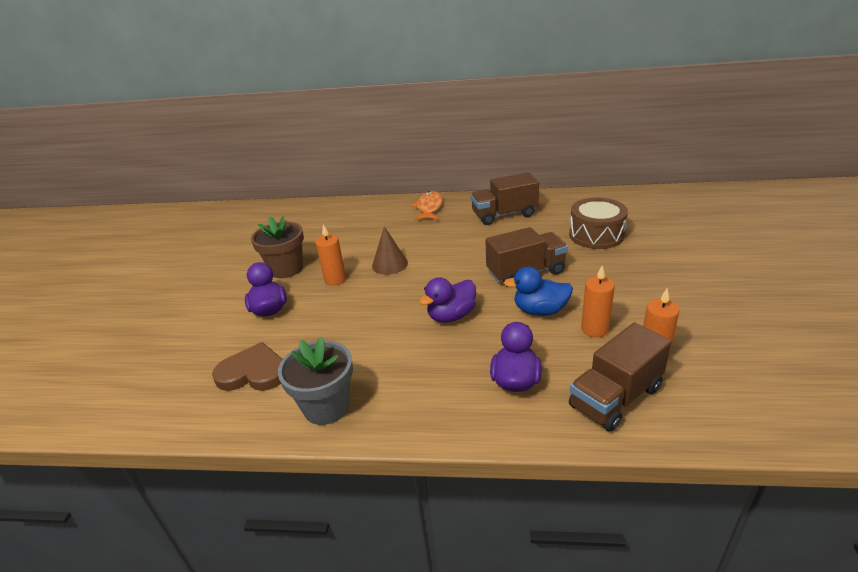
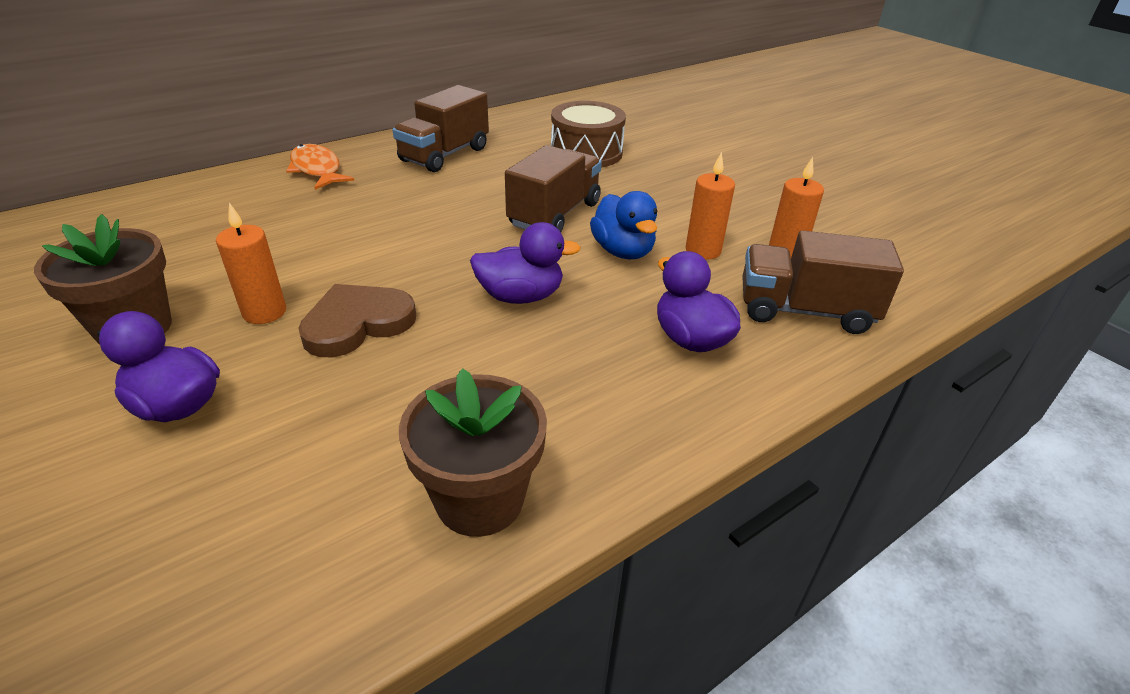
camera: 45 degrees left, 5 degrees up
brown heart [212,342,283,391] -> brown heart moved to [298,284,416,357]
grey flower pot [278,336,353,425] -> brown flower pot [399,368,547,537]
brown cone [372,226,408,275] -> none
purple duck [419,277,476,323] -> purple duck turned 105 degrees counterclockwise [470,222,581,304]
blue duck [504,266,573,316] -> blue duck turned 75 degrees counterclockwise [590,191,657,259]
brown truck [569,322,672,432] -> brown truck turned 90 degrees clockwise [742,230,904,334]

